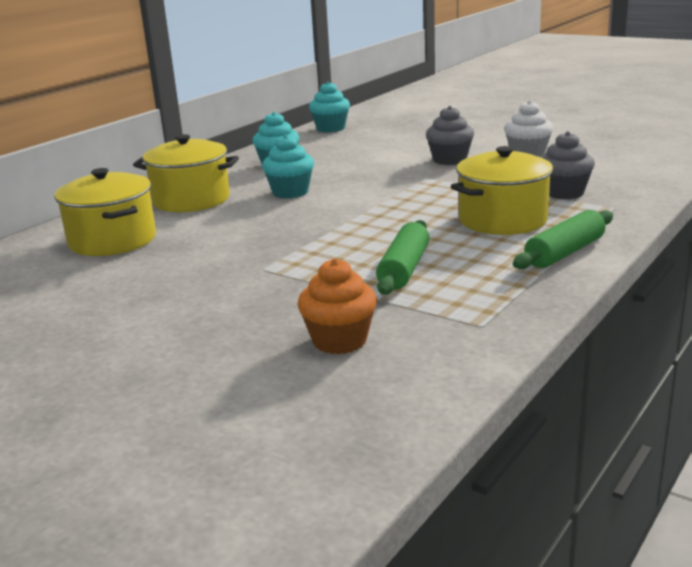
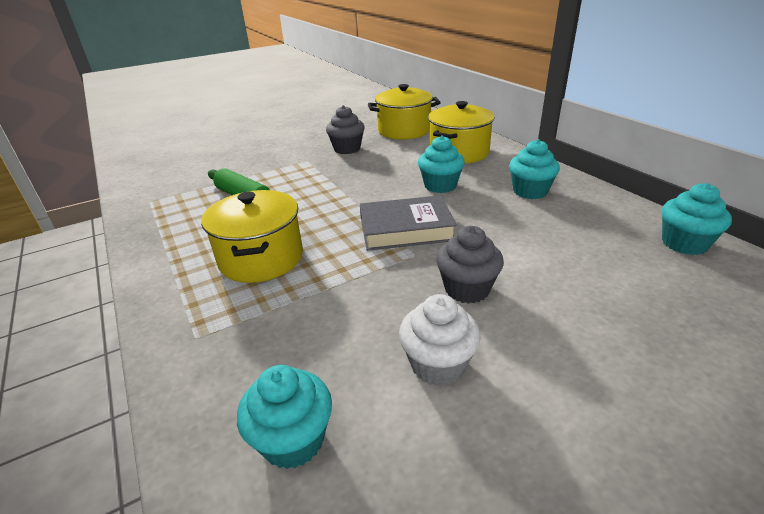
camera: 115 degrees right, 10 degrees up
orange cupcake [298,258,377,354] -> none
green rolling pin [513,210,613,269] -> none
grey cupcake [541,131,595,199] -> grey cupcake moved to [326,105,365,154]
none -> turquoise cupcake [237,365,332,469]
none -> grey book [360,195,457,251]

